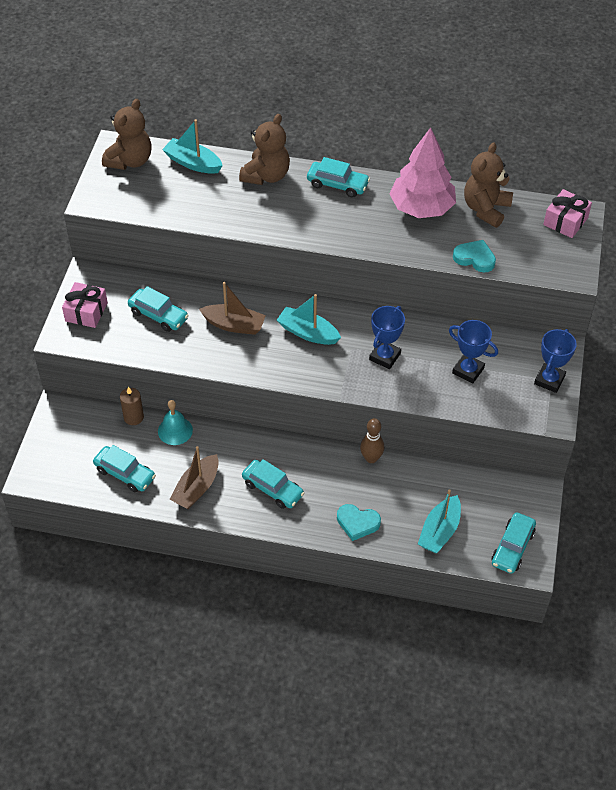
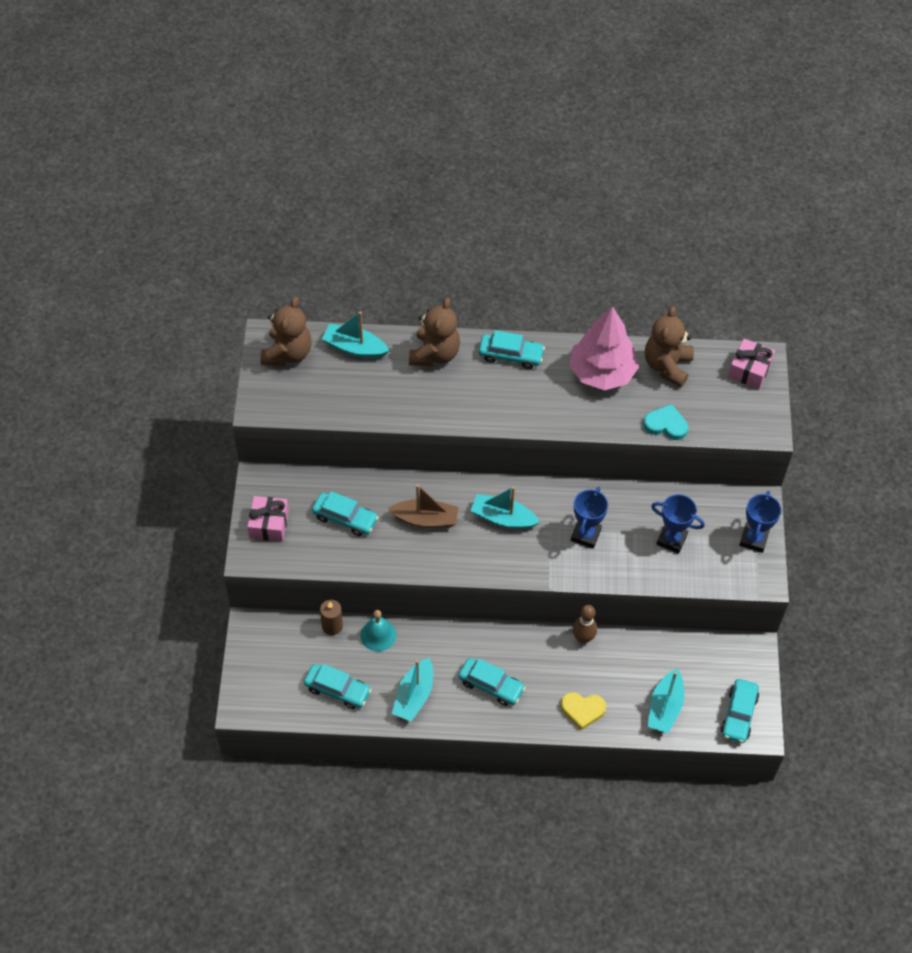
camera: 10 degrees left, 5 degrees up
brown boat [169,446,219,509] -> turquoise boat [392,658,433,721]
turquoise heart [337,504,381,541] -> yellow heart [561,692,606,730]

